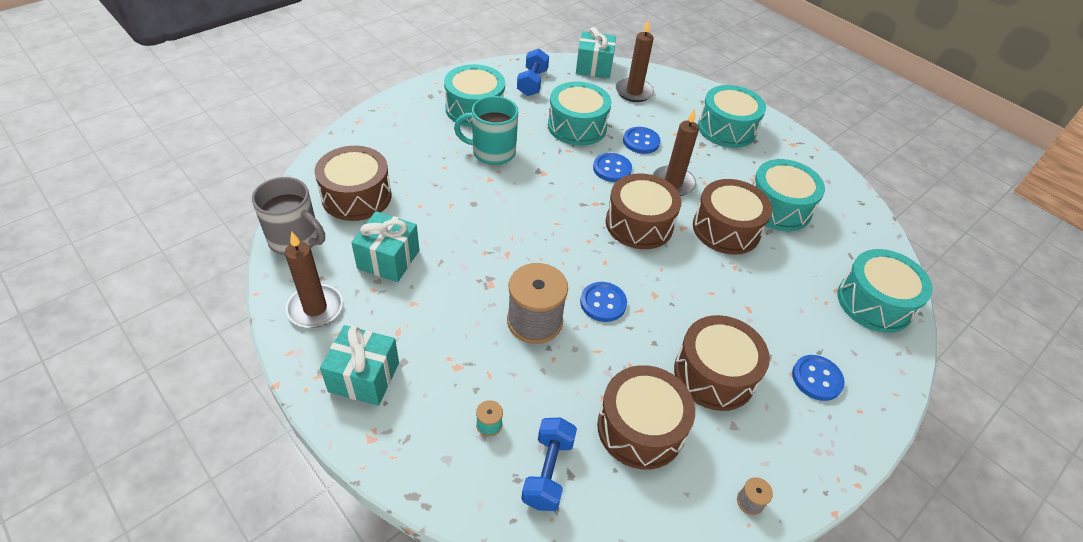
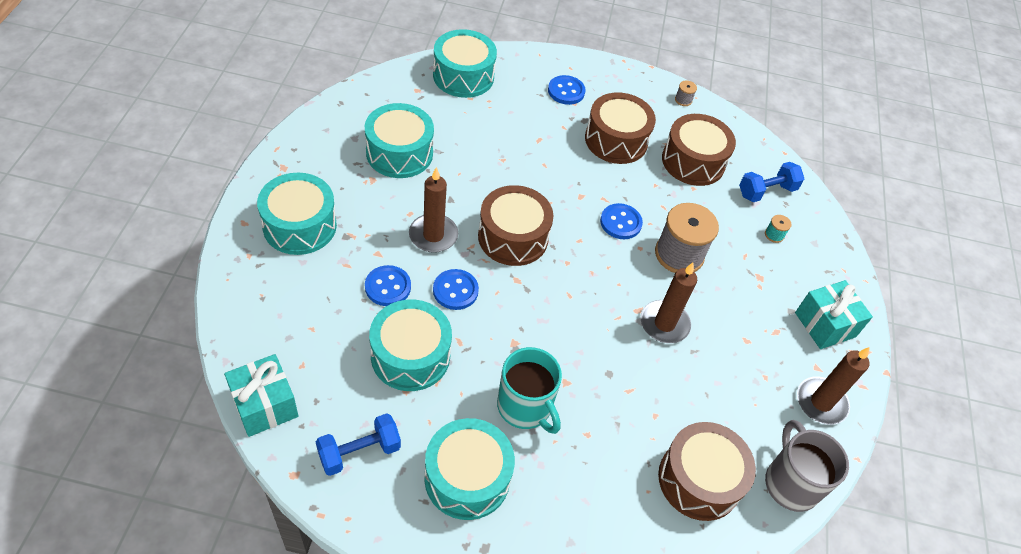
camera: 130 degrees left, 5 degrees up
turquoise gift [351,211,419,282] -> none
brown candle [616,19,654,102] -> brown candle moved to [640,263,697,343]
brown drum [693,179,772,255] -> none

